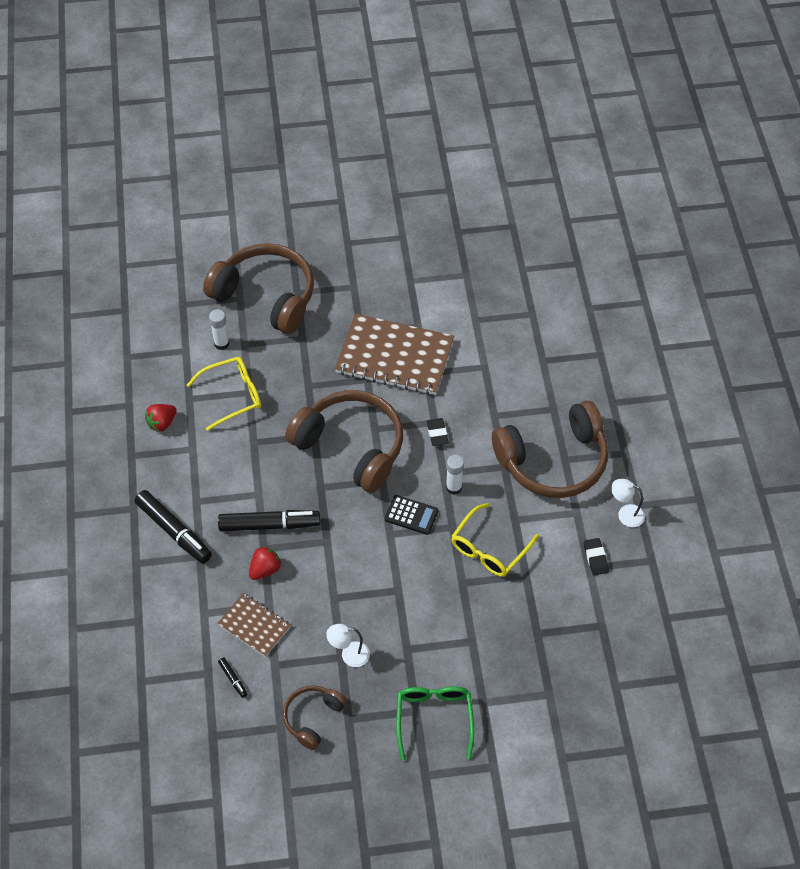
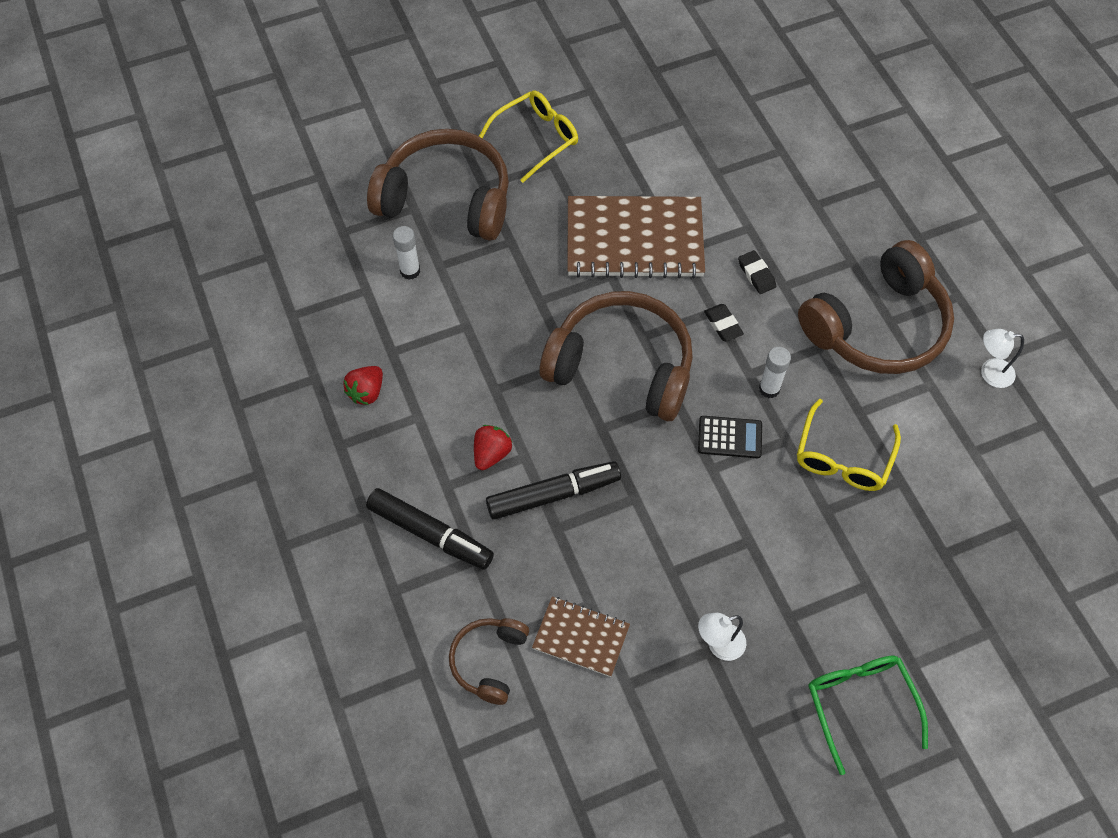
camera: 15 degrees left, 5 degrees up
yellow glasses [186,357,261,431] -> yellow glasses moved to [479,90,578,183]
black marker [218,657,247,698] -> none
red strawberry [249,546,282,580] -> red strawberry moved to [474,425,512,470]
brown headphones [283,685,347,750] -> brown headphones moved to [449,618,529,705]
black eraser [584,538,609,575] -> black eraser moved to [738,250,776,294]

